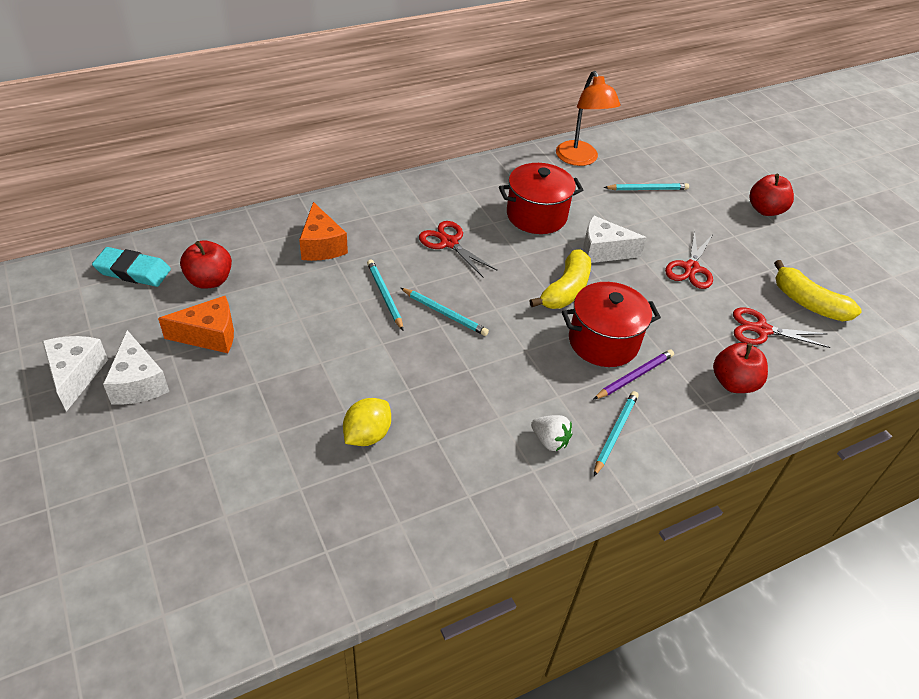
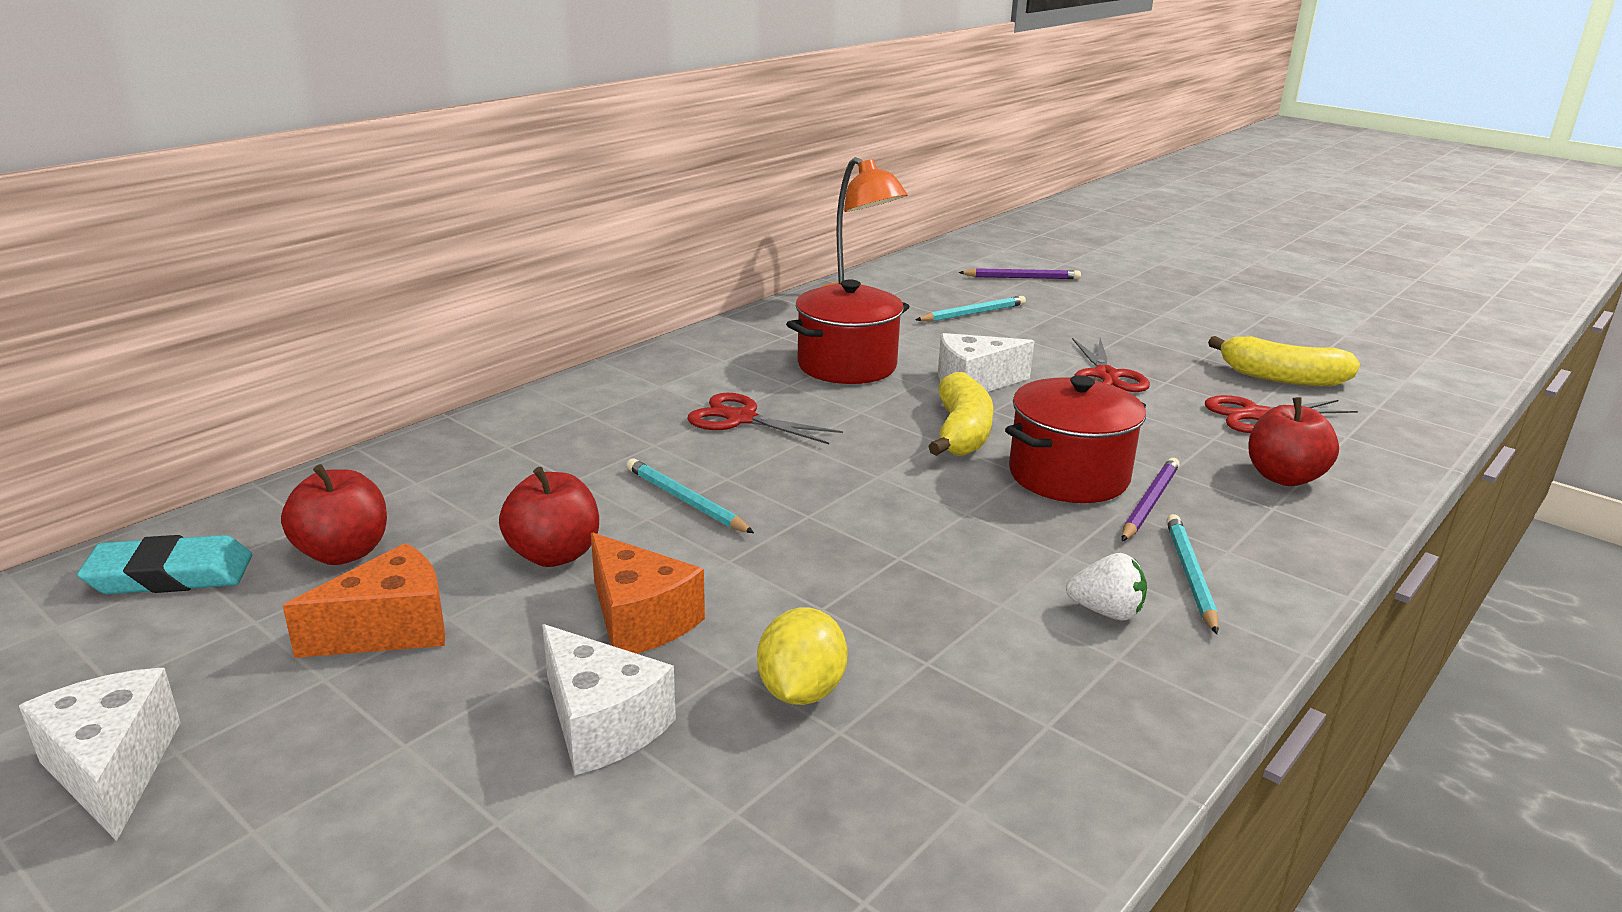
camera: 20 degrees left, 20 degrees down
white cheese [103,330,169,405] -> white cheese moved to [542,624,676,775]
orange cheese [299,202,348,261] -> orange cheese moved to [591,532,705,654]
turquoise pencil [401,288,489,336] -> none
red apple [750,174,794,216] -> red apple moved to [499,467,599,567]
none -> purple pencil [958,268,1081,279]

